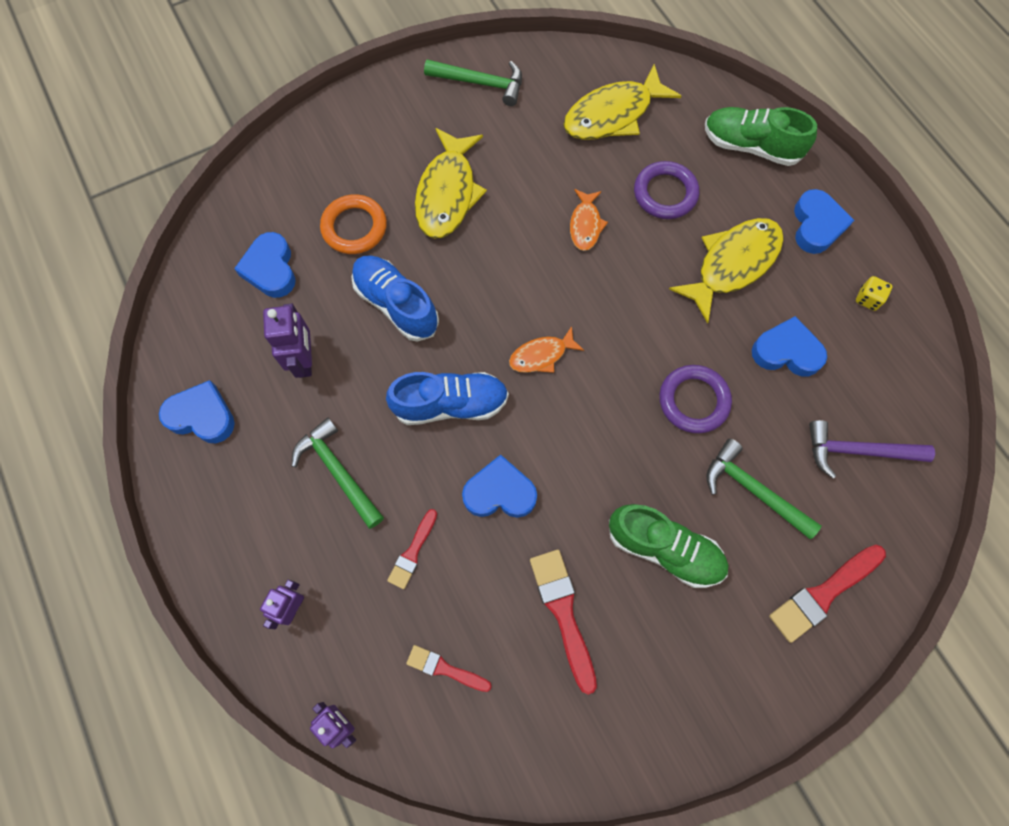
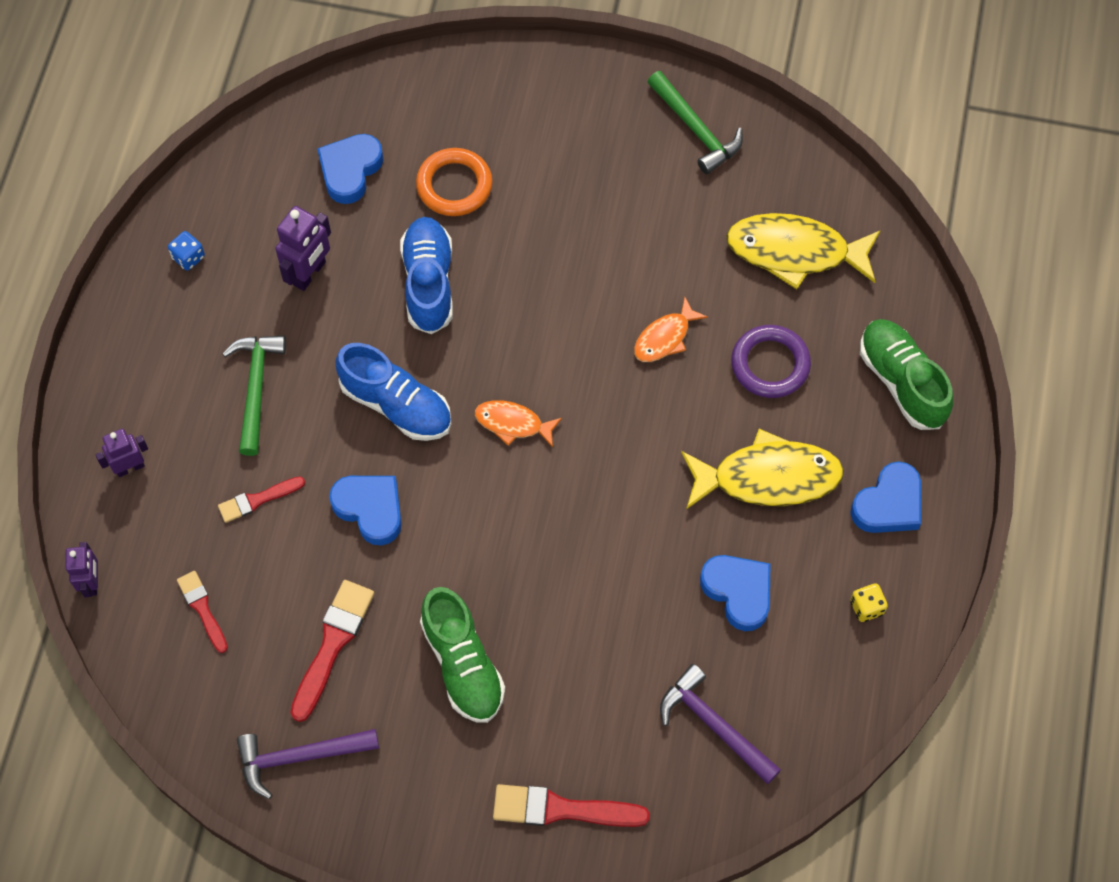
camera: 40 degrees right, 5 degrees down
blue heart [159,380,235,443] -> blue dice [168,231,205,271]
yellow fish [415,128,487,239] -> none
purple ring [659,365,732,433] -> none
green hammer [706,439,821,539] -> none
none -> purple hammer [237,729,379,799]

